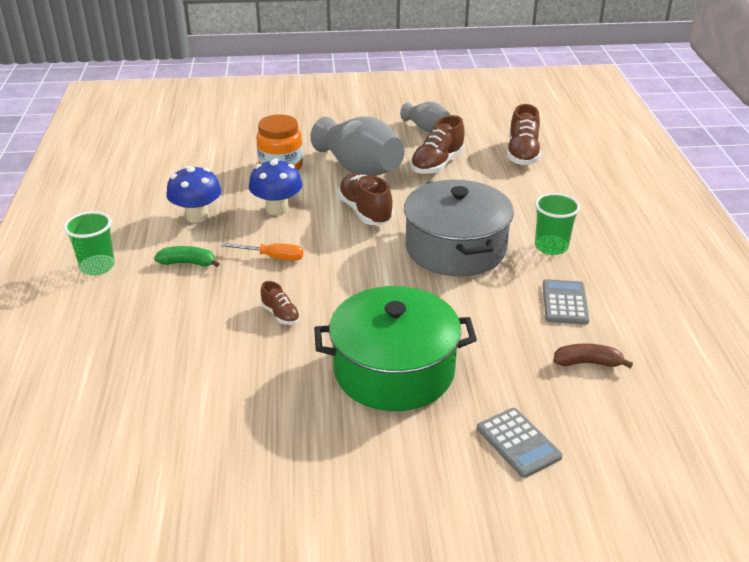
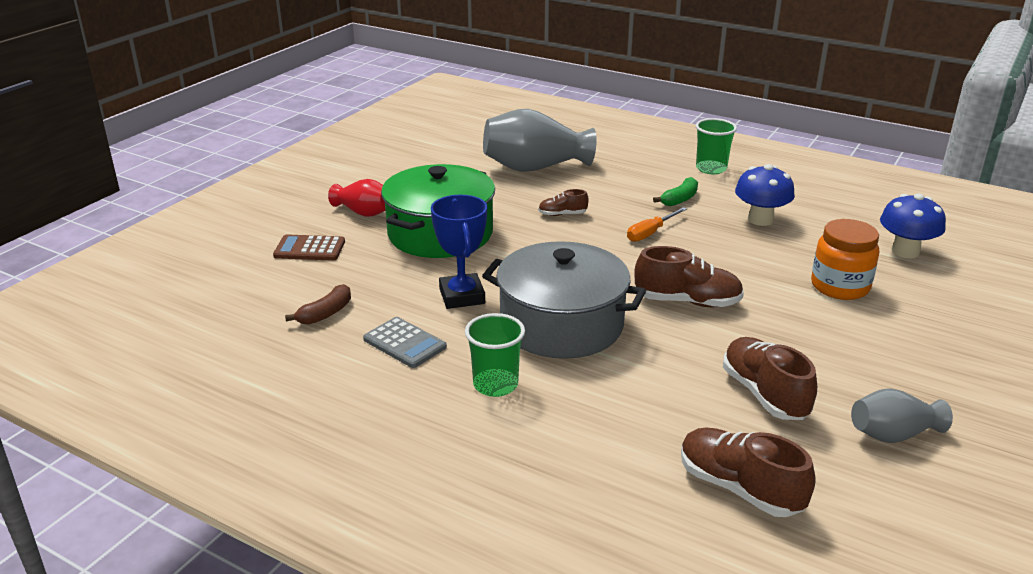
camera: 125 degrees right, 5 degrees down
blue mushroom [249,158,303,215] -> blue mushroom moved to [880,193,946,259]
grey vase [311,117,405,176] -> grey vase moved to [483,109,597,172]
grey calculator [477,408,562,478] -> brown calculator [273,234,345,261]
none -> red vase [328,179,385,217]
none -> blue trophy [431,195,487,309]

